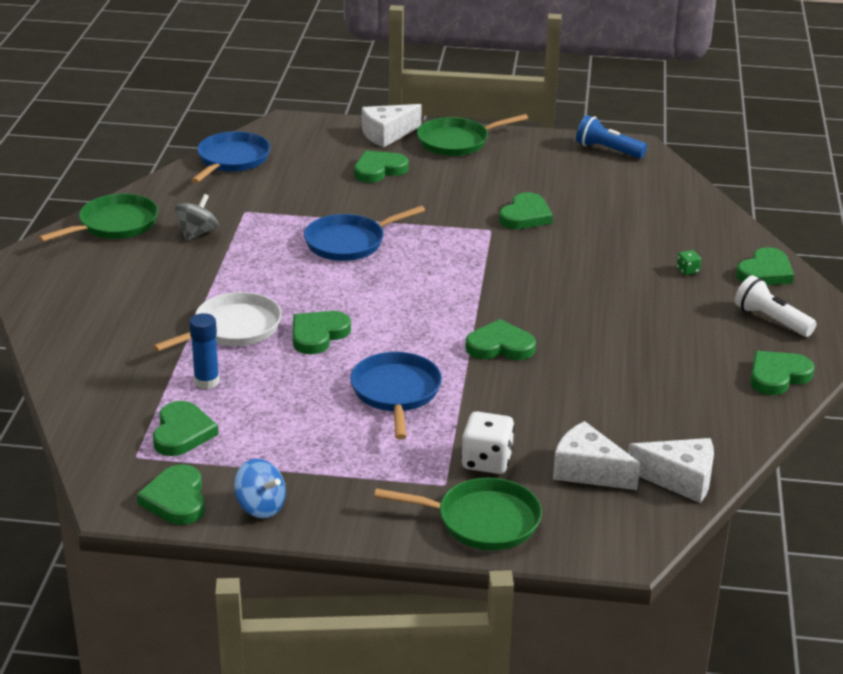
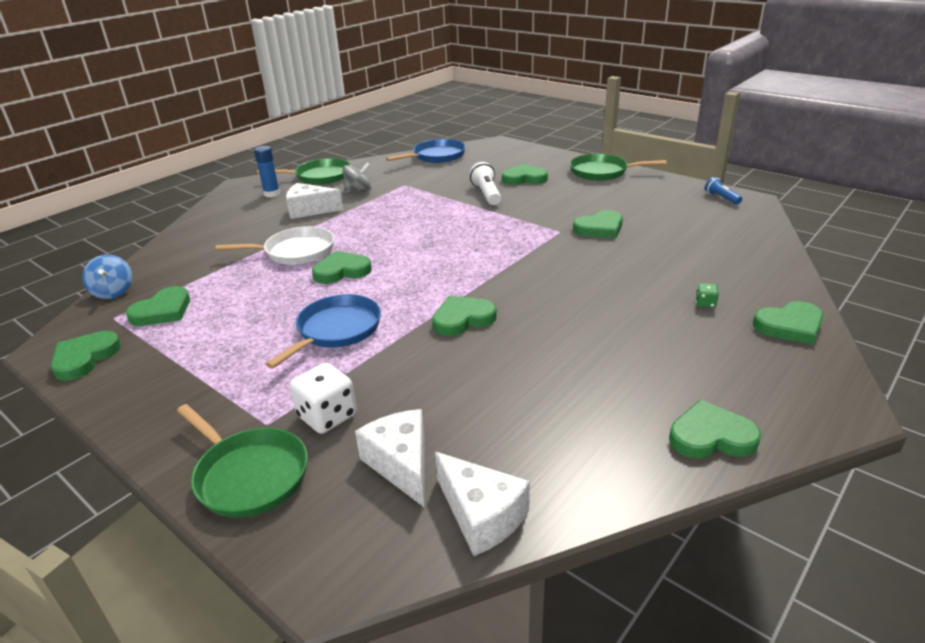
camera: 35 degrees right, 0 degrees up
blue glue stick [189,313,220,389] -> blue glue stick moved to [254,146,280,197]
blue spinning top [234,459,286,518] -> blue spinning top moved to [82,254,132,299]
blue pan [304,206,425,261] -> none
white cheese [362,104,422,148] -> white cheese moved to [286,183,343,219]
green heart [465,319,536,360] -> green heart turned 60 degrees counterclockwise [432,296,497,336]
blue flashlight [576,115,647,159] -> blue flashlight [705,177,742,205], size x0.64
white flashlight [735,275,817,337] -> white flashlight moved to [470,162,501,205]

